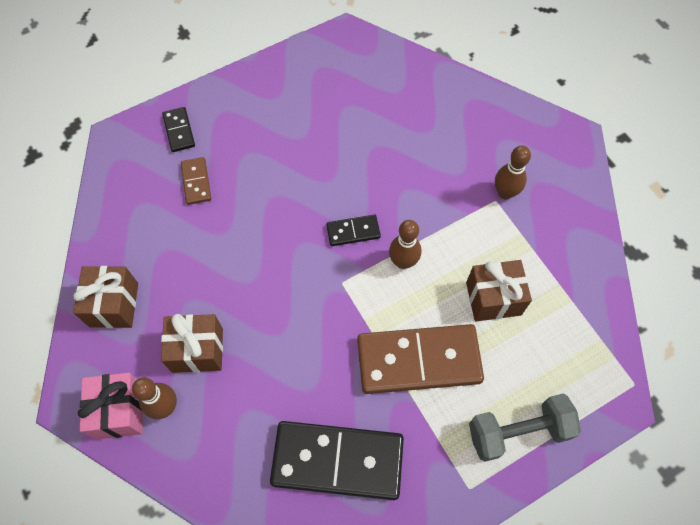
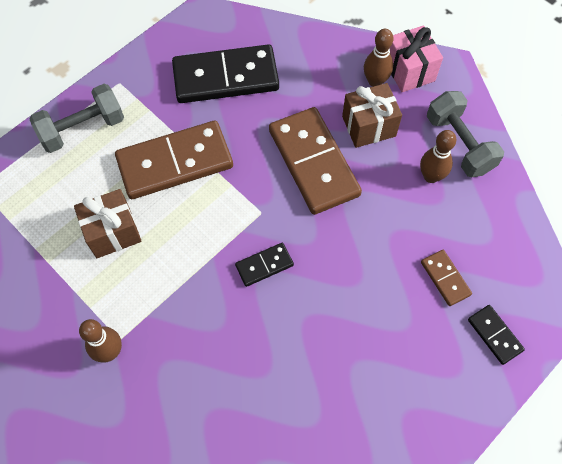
camera: 165 degrees right, 0 degrees up
brown gift [73,266,138,328] -> grey dumbbell [427,91,504,177]
brown bowling pin [389,220,421,269] -> brown bowling pin moved to [420,130,456,183]
none -> brown domino [269,107,362,215]

